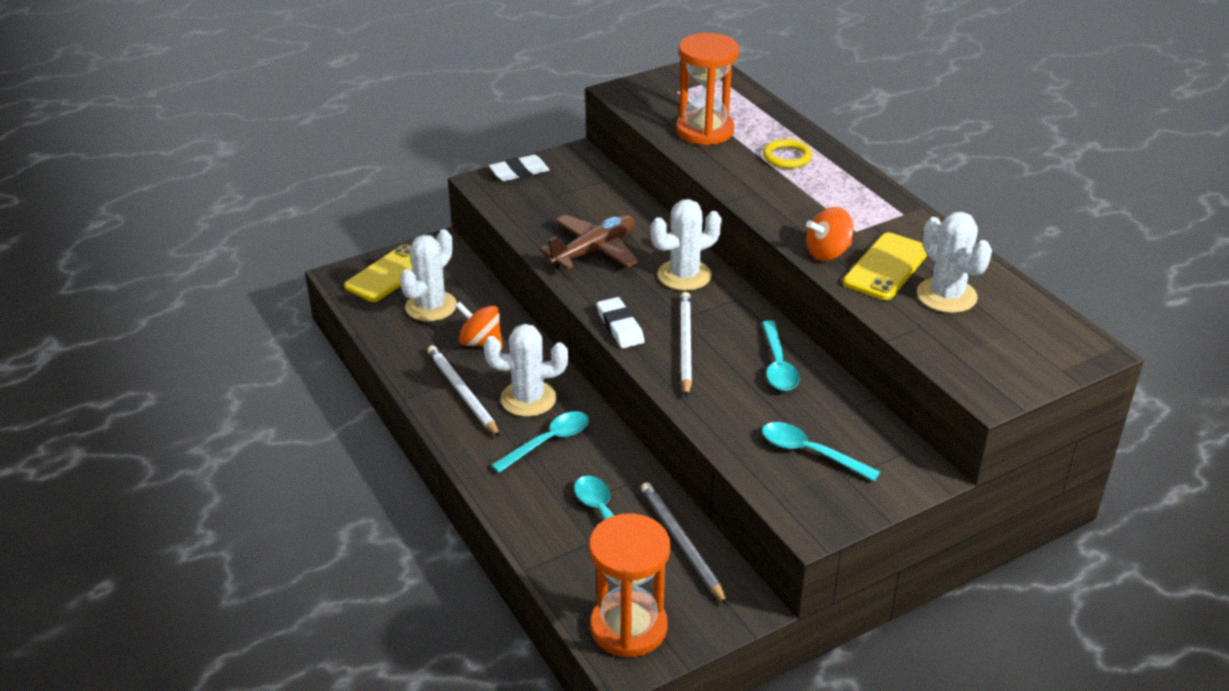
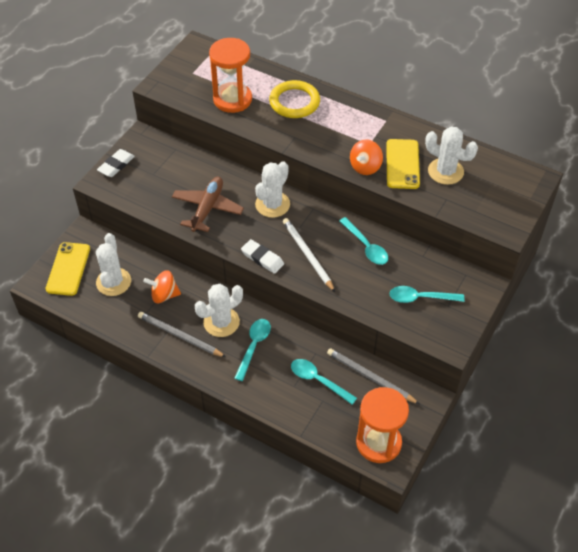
camera: 30 degrees left, 15 degrees up
white pencil [427,345,500,437] -> grey pencil [138,312,226,357]
yellow ring [763,139,812,169] -> yellow ring [269,80,320,118], size x1.59

